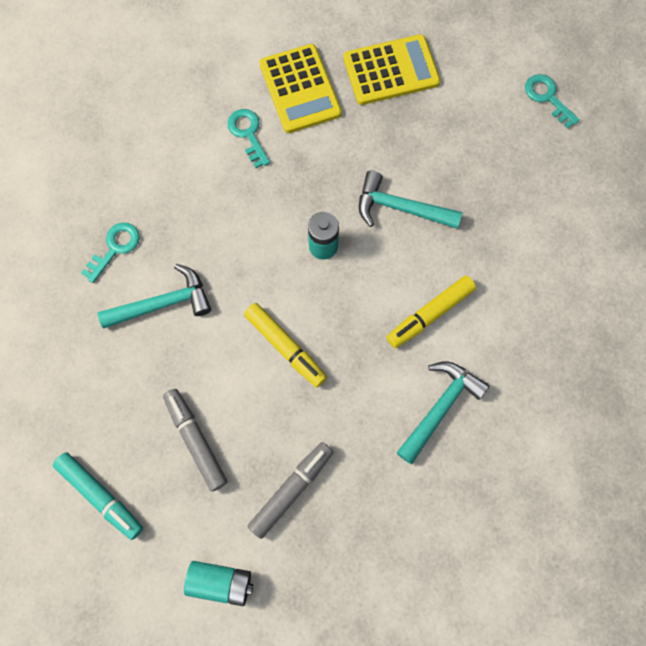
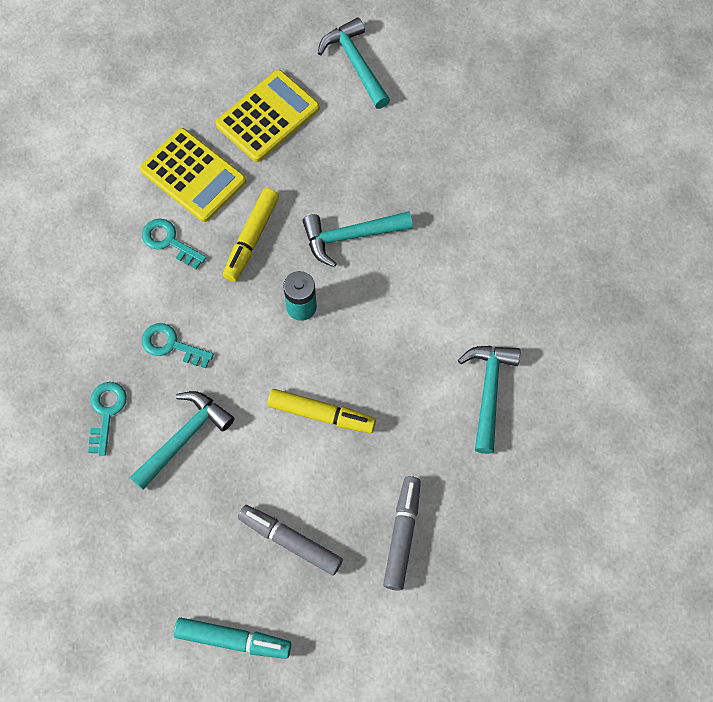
camera: 30 degrees left, 5 degrees down
turquoise battery [184,561,253,606] -> none
yellow marker [386,275,476,348] -> yellow marker moved to [223,188,279,282]
turquoise key [525,74,580,129] -> turquoise key moved to [142,323,214,368]
none -> turquoise hammer [318,17,390,109]

